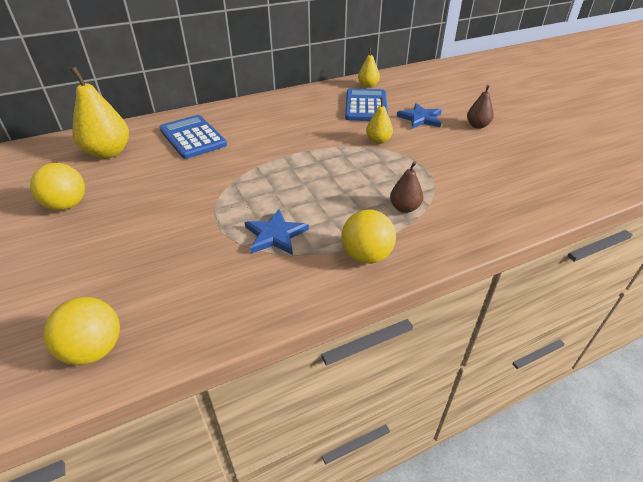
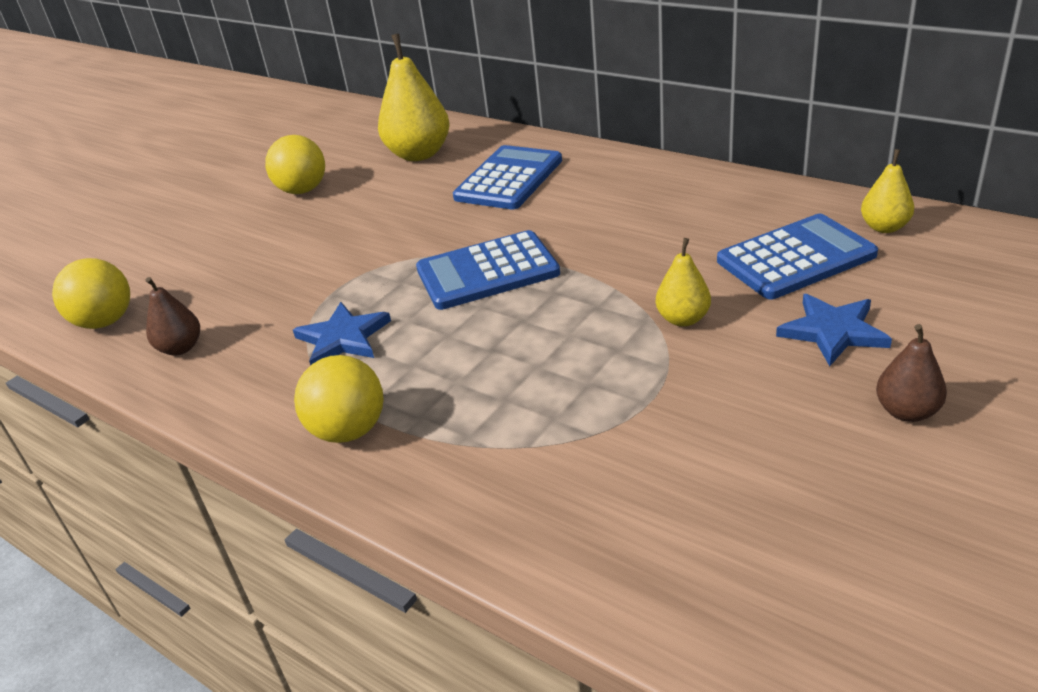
camera: 65 degrees right, 5 degrees down
brown pear [390,161,423,213] -> brown pear moved to [145,277,200,355]
none -> blue calculator [416,230,560,310]

